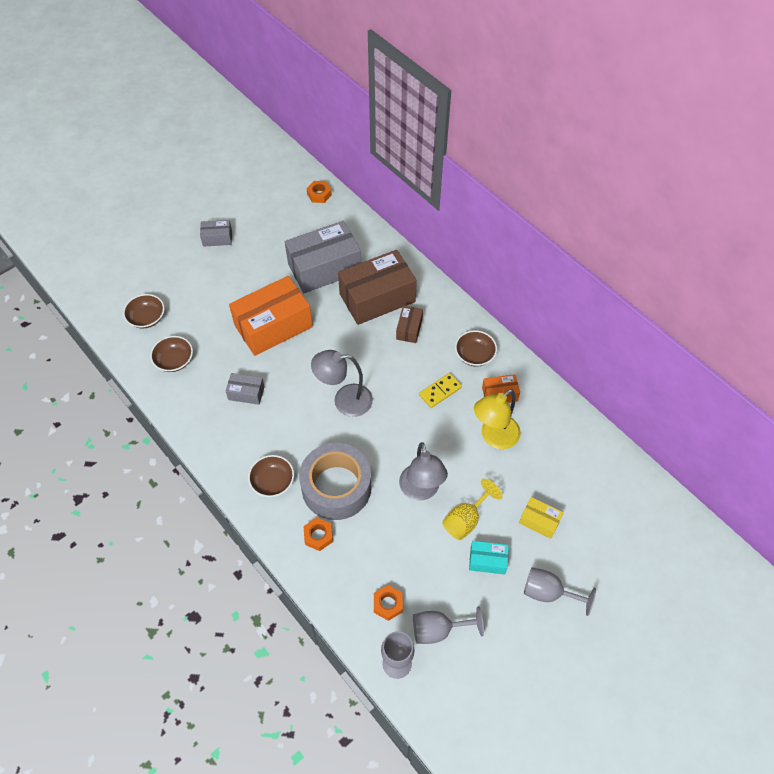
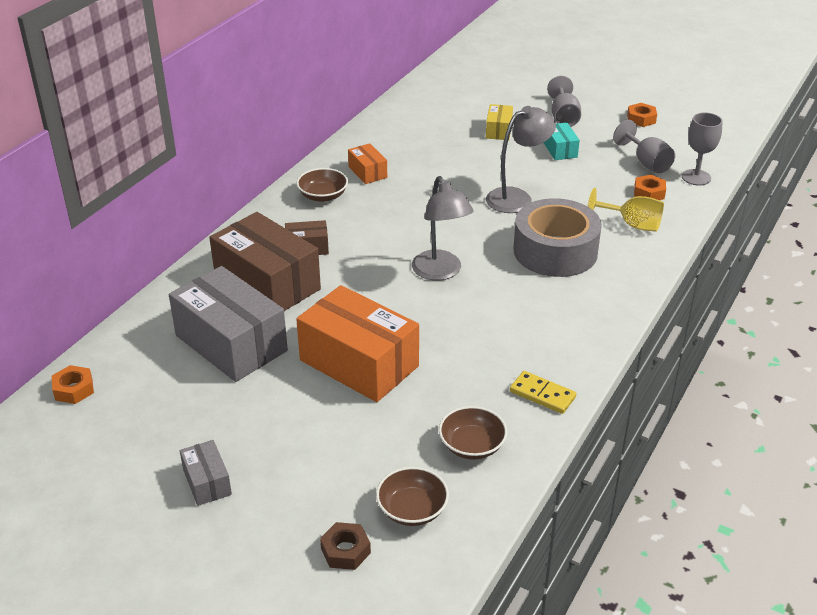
camera: 110 degrees left, 20 degrees down
grey box [226,373,265,405] -> none
brown bowl [248,455,294,497] -> none
orange nut [304,518,333,551] -> orange nut moved to [627,103,657,127]
yellow domino [419,373,462,408] -> yellow domino moved to [510,371,576,414]
yellow goblet [442,478,502,540] -> yellow goblet moved to [588,188,664,231]
yellow lamp [474,389,521,449] -> none
none -> brown nut [320,522,371,570]

